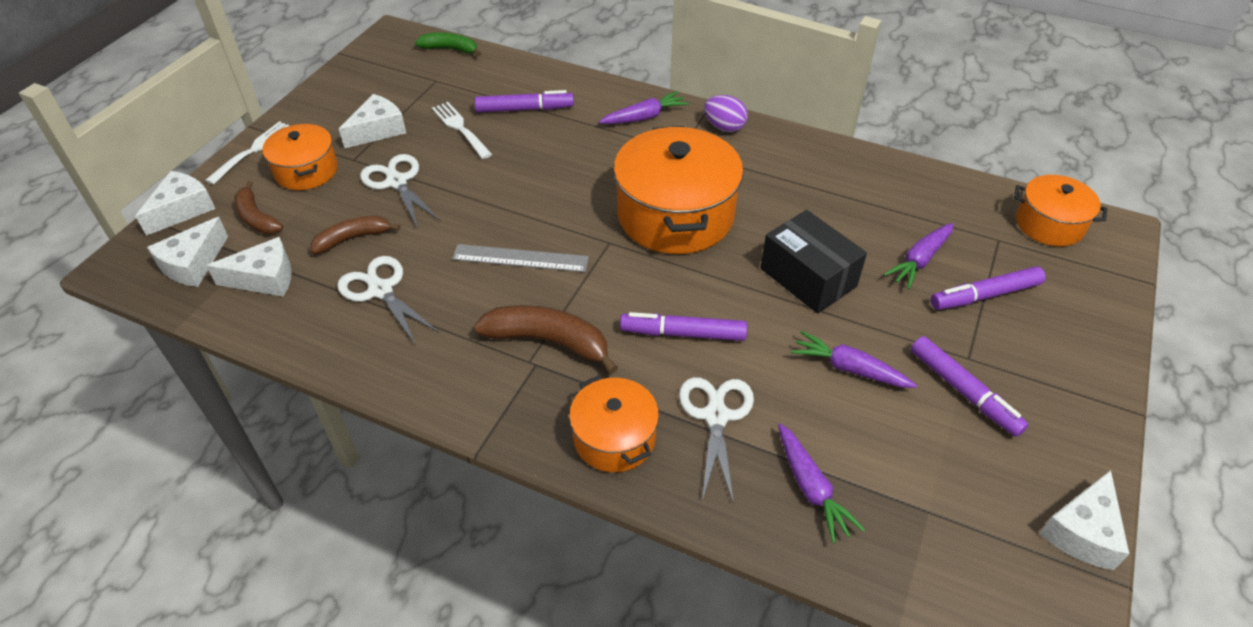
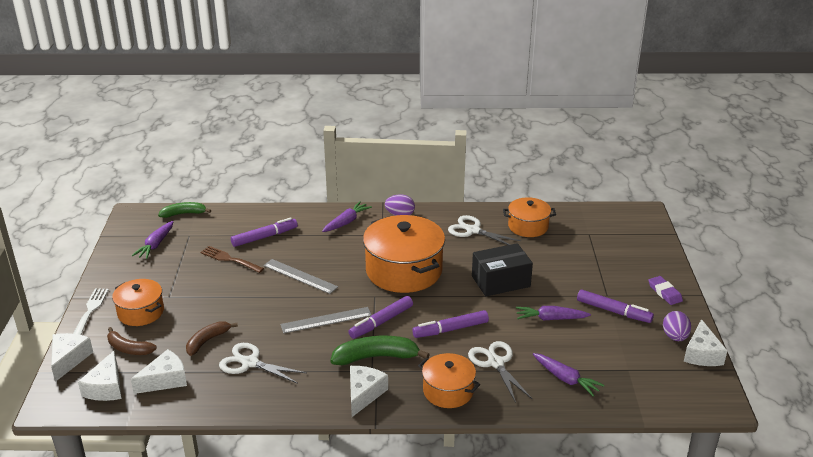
camera: 25 degrees left, 15 degrees down
white cheese [339,94,406,148] -> white cheese moved to [350,366,388,417]
white scissors [360,154,440,228] -> white scissors moved to [448,215,521,245]
white fork [432,102,492,159] -> brown fork [200,246,264,273]
brown banana [474,305,618,374] -> green banana [330,335,430,365]
black box [760,210,867,314] -> black box turned 45 degrees counterclockwise [472,243,533,296]
purple carrot [883,223,954,289] -> purple carrot moved to [132,221,173,259]
purple marker [931,266,1046,310] -> purple marker moved to [348,296,413,339]
orange pot [1014,175,1107,247] -> orange pot moved to [503,197,556,237]
none -> grey ruler [263,259,338,294]
none -> purple eraser [648,276,683,305]
none -> purple egg [663,311,691,341]

